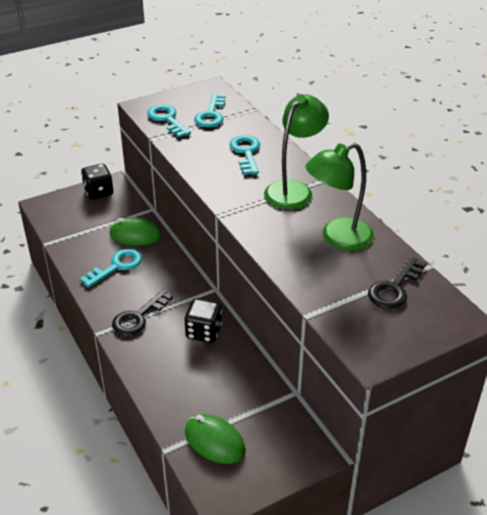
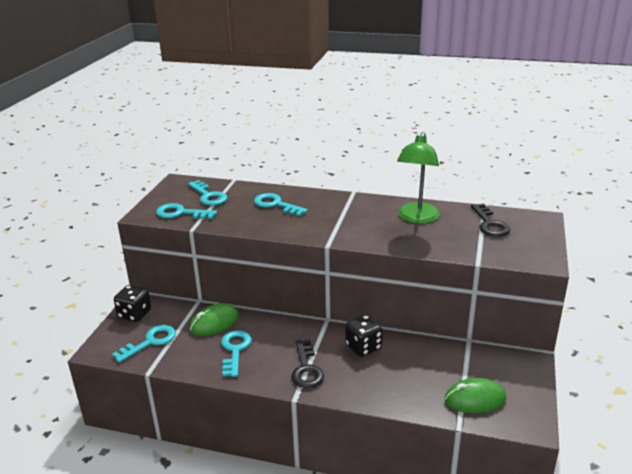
camera: 45 degrees left, 10 degrees down
green lamp [264,94,329,209] -> none
none -> turquoise key [112,325,176,363]

